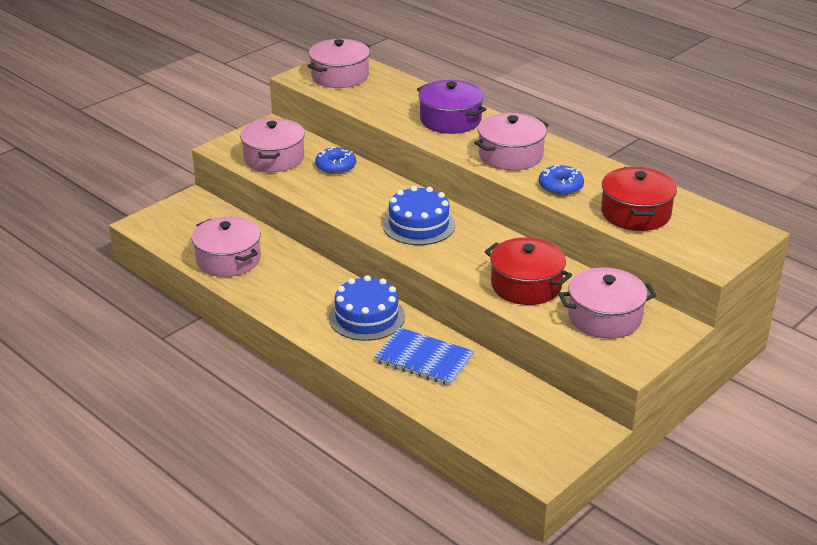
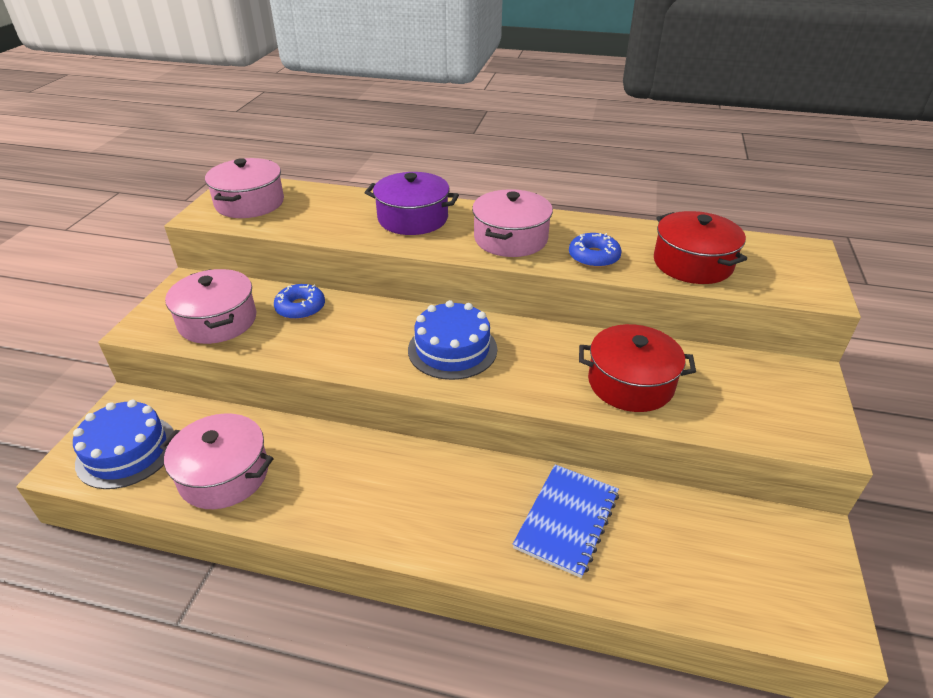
camera: 30 degrees left, 5 degrees up
blue cake [329,275,405,341] -> blue cake moved to [73,400,174,489]
blue notebook [374,327,474,386] -> blue notebook turned 60 degrees counterclockwise [513,464,619,578]
pink pot [559,267,656,339] -> none

